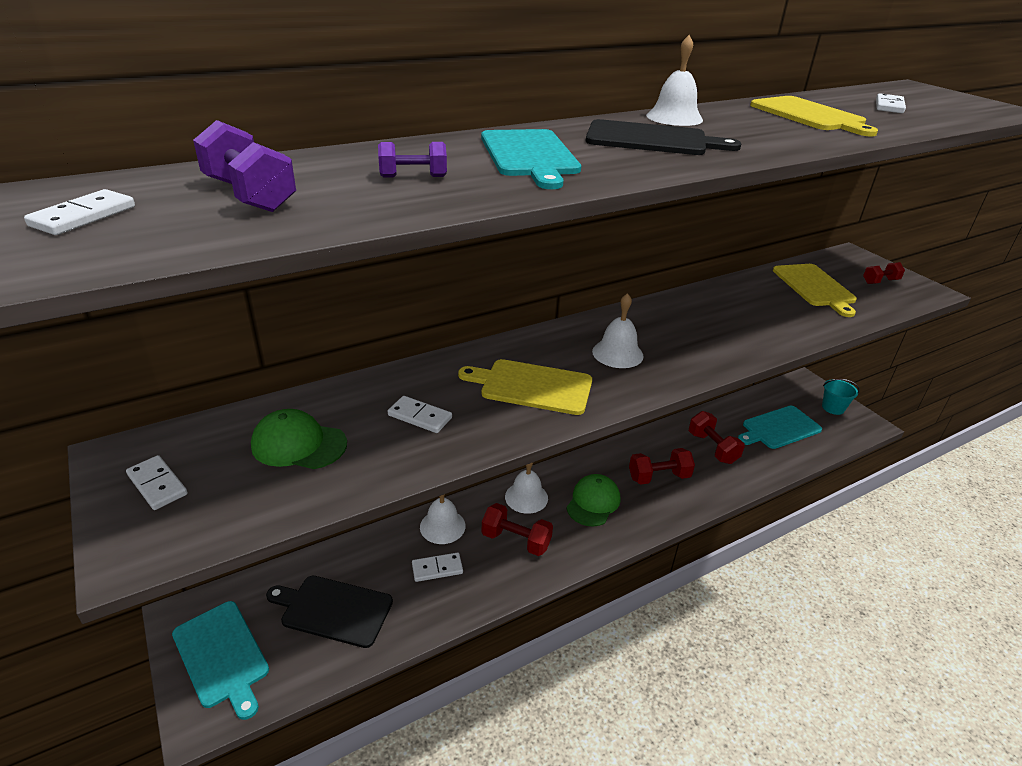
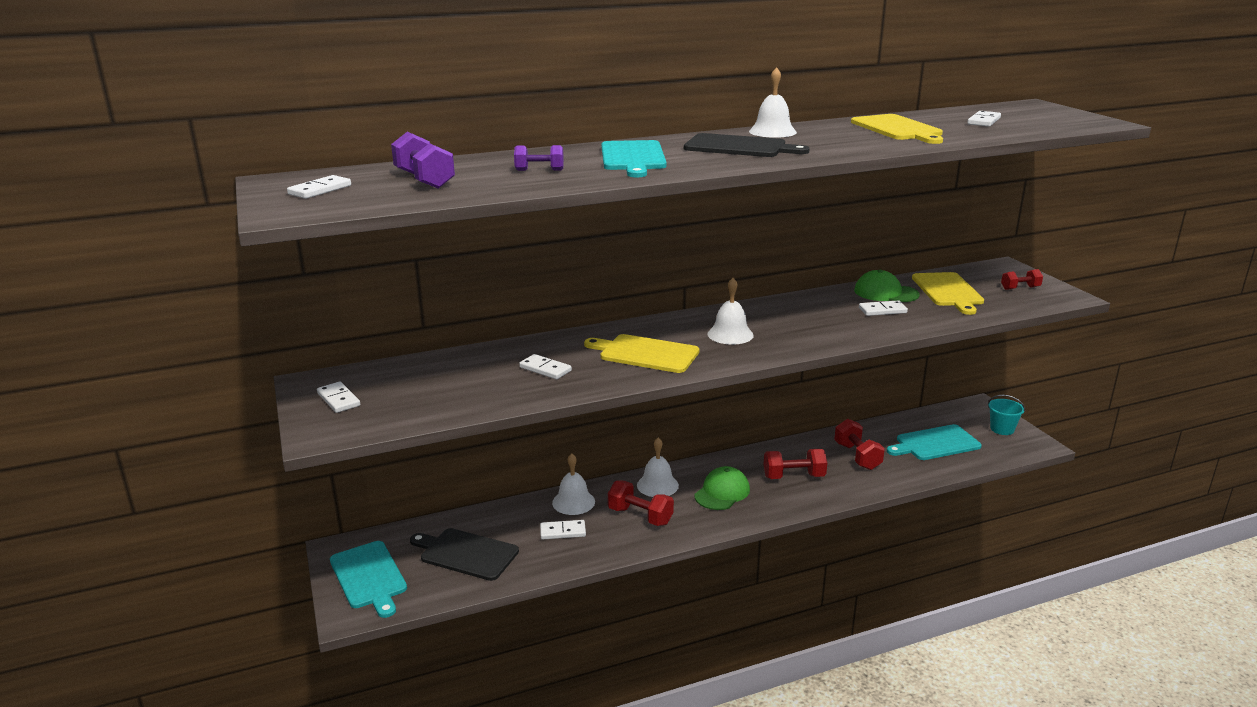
camera: 10 degrees right, 10 degrees down
green cap [251,409,347,469] -> green cap moved to [854,270,920,302]
none -> white domino [859,300,908,316]

